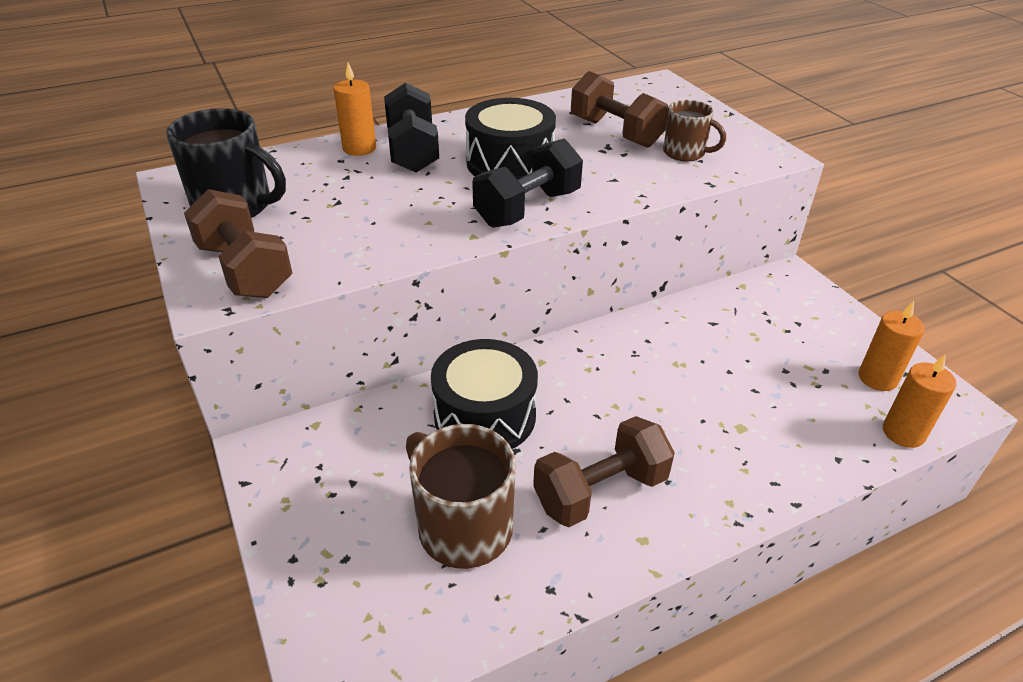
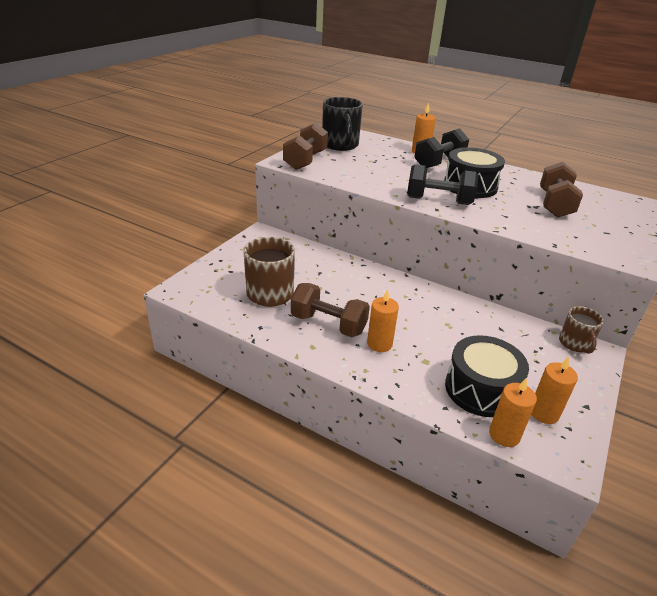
camera: 55 degrees right, 5 degrees down
black drum [431,339,538,449] -> black drum moved to [445,335,529,417]
brown mug [663,100,726,162] -> brown mug moved to [559,306,604,354]
none -> orange candle [367,289,399,352]

